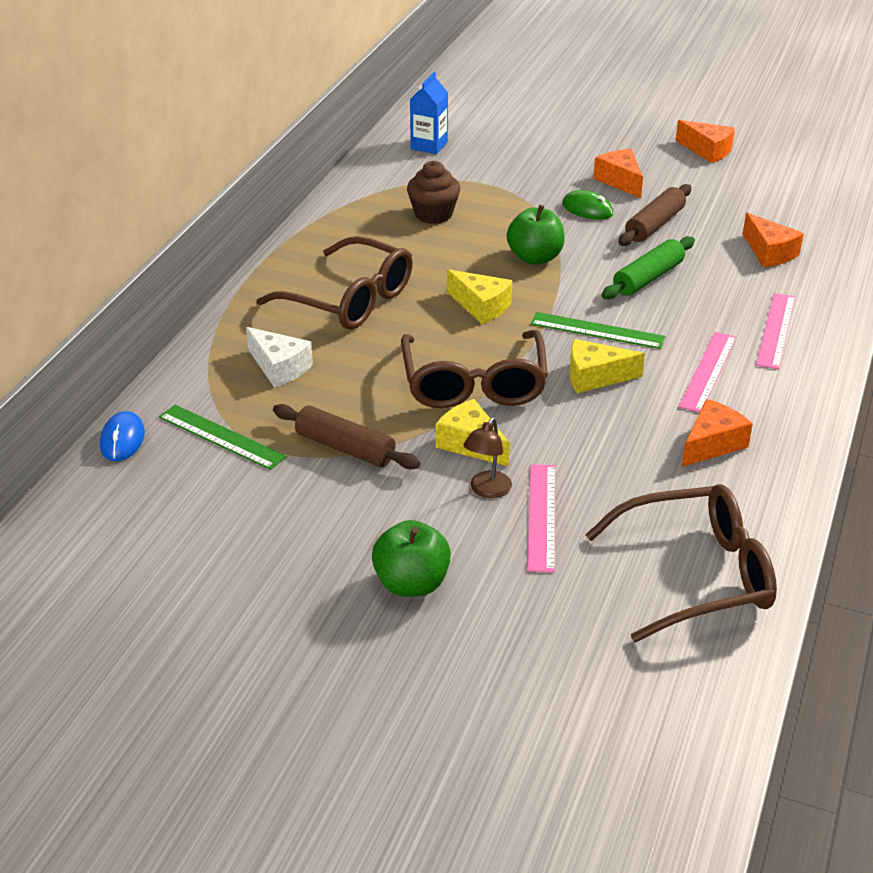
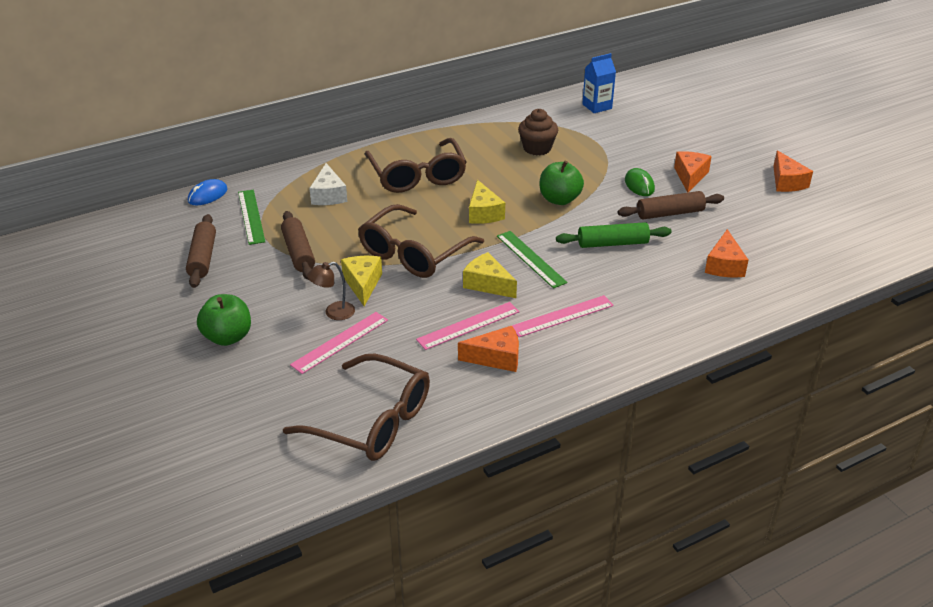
camera: 40 degrees right, 0 degrees up
pink ruler [756,293,795,369] -> pink ruler moved to [416,302,520,350]
none -> brown rolling pin [186,214,216,288]

